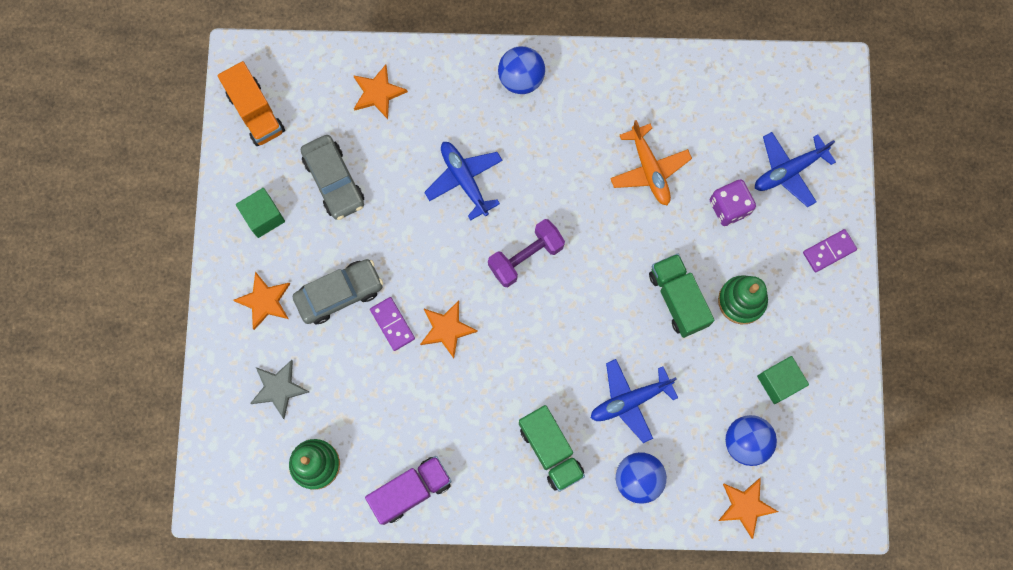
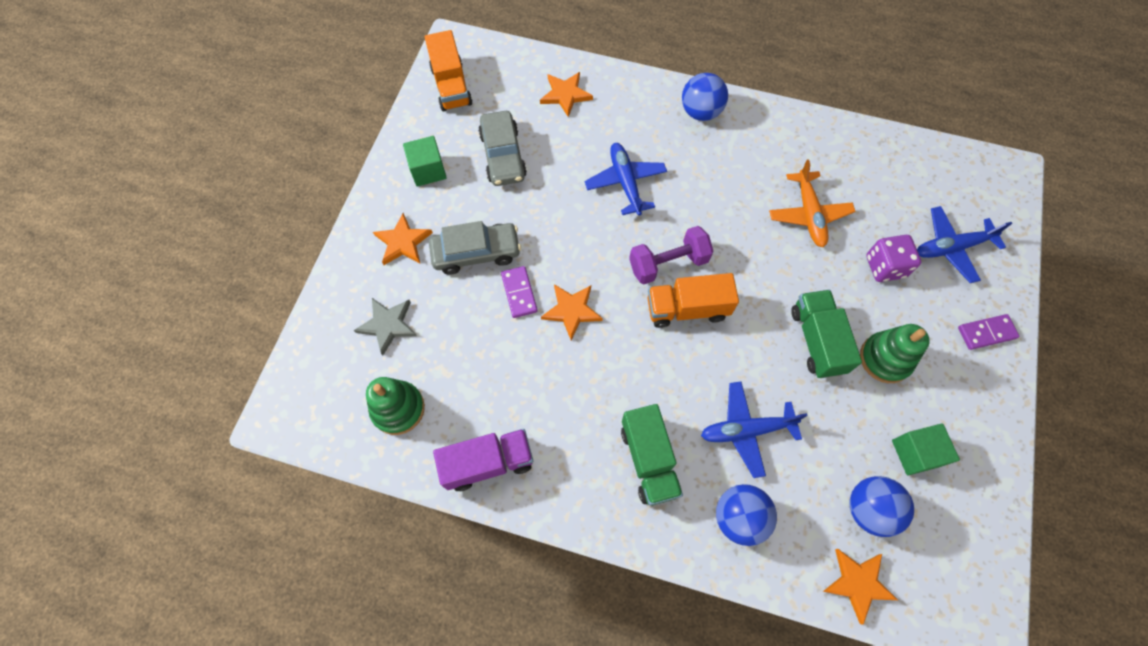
camera: 15 degrees right, 10 degrees down
none -> orange truck [648,273,739,328]

